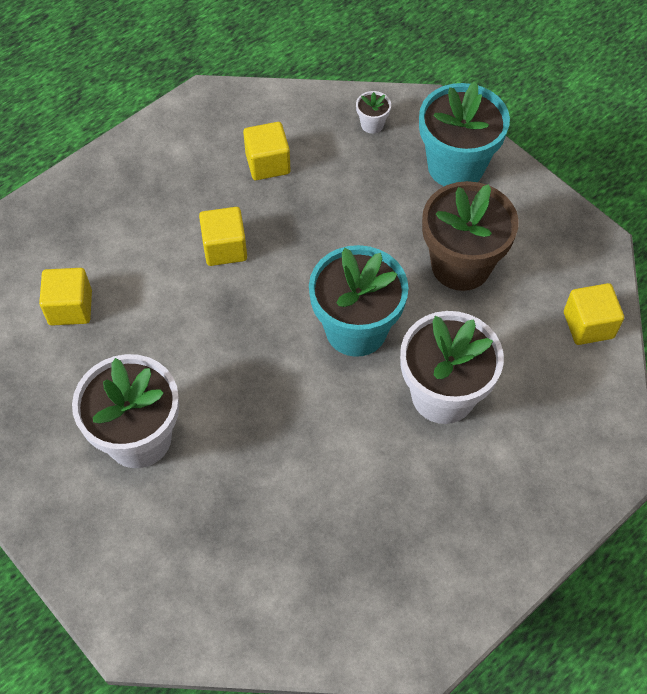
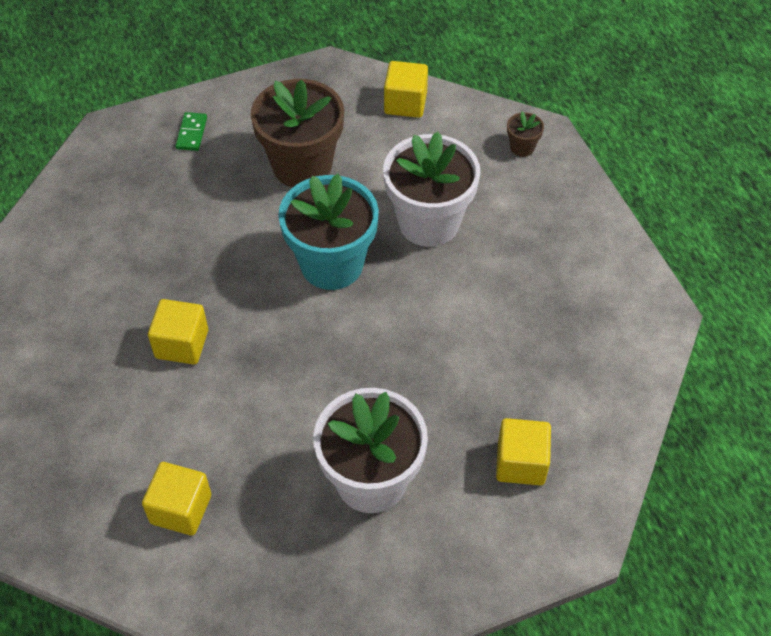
camera: 70 degrees left, 5 degrees down
yellow cube [243,122,291,180] -> yellow cube moved to [496,418,551,485]
white flower pot [356,91,391,134] -> none
turquoise flower pot [419,82,510,186] -> green domino [175,112,207,151]
none -> brown flower pot [507,111,544,157]

